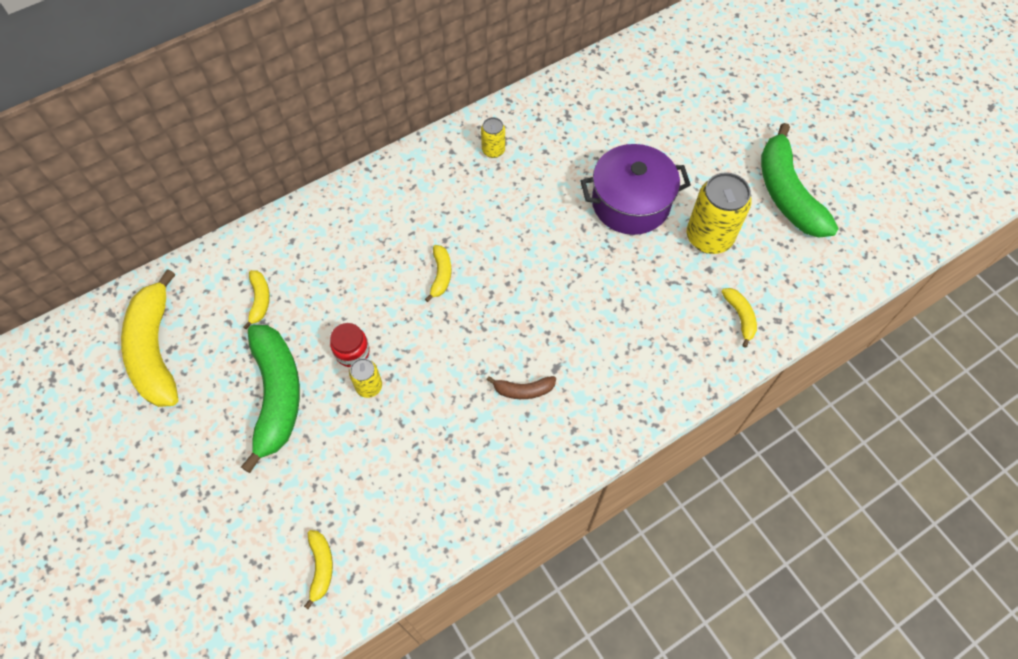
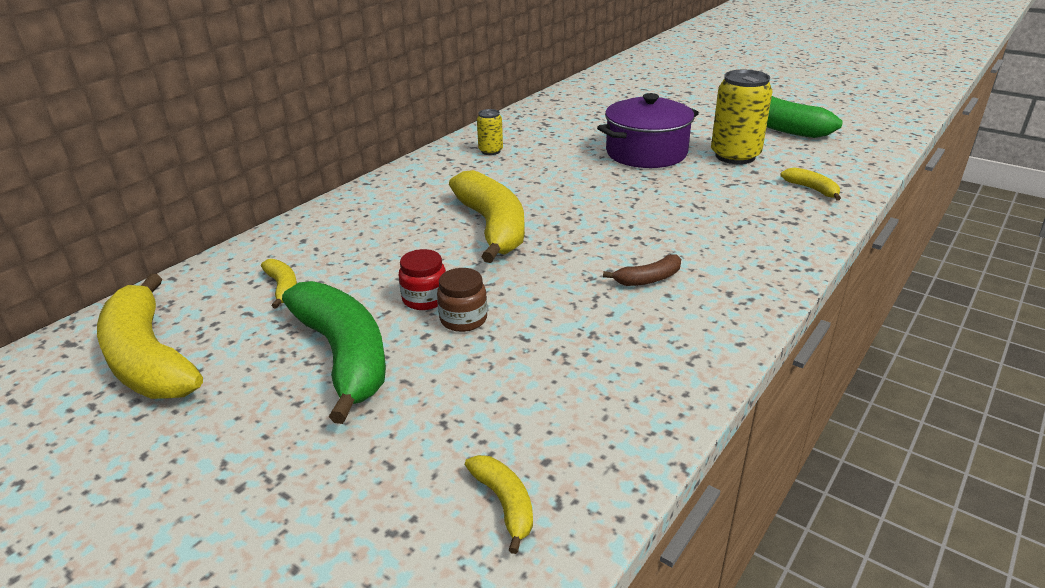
camera: 20 degrees left, 30 degrees down
yellow can [349,358,382,398] -> brown jar [437,268,487,332]
yellow banana [425,245,451,302] -> yellow banana [449,170,525,263], size x2.22

